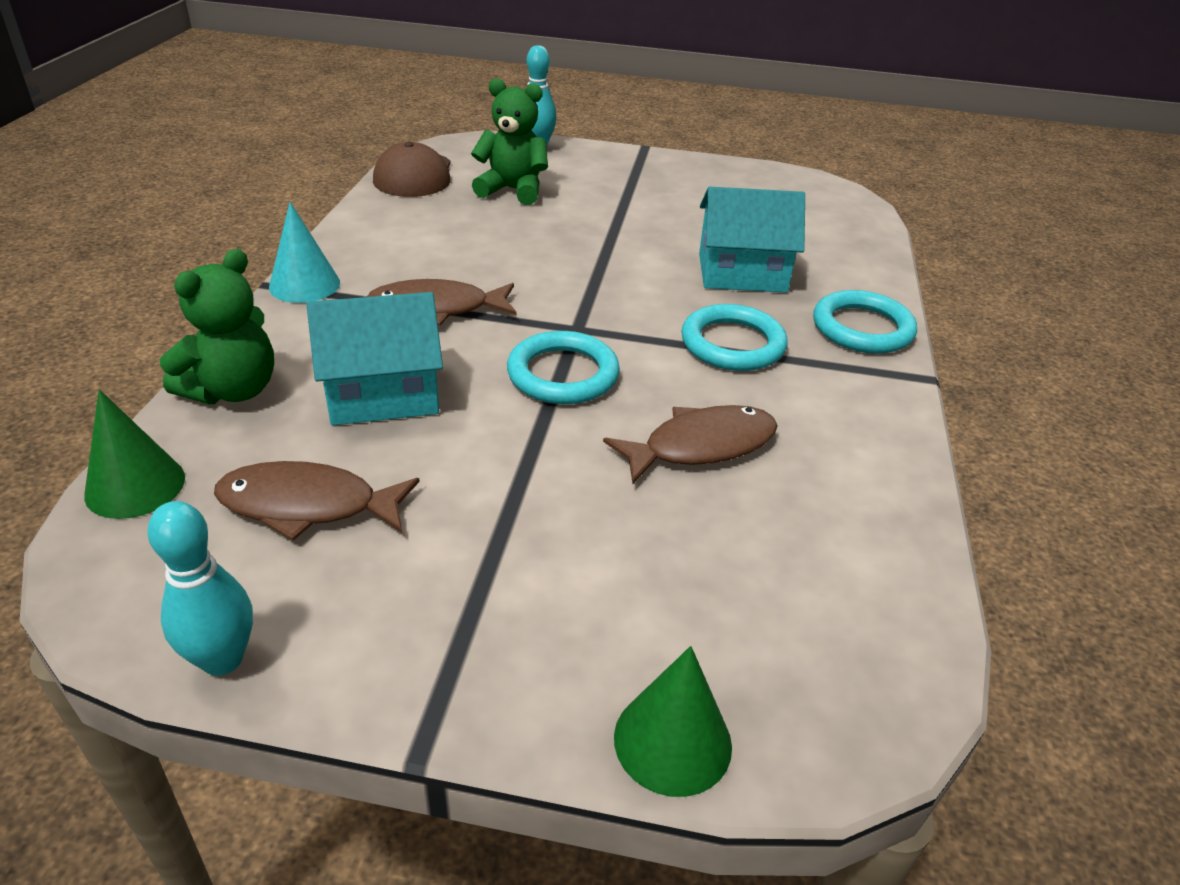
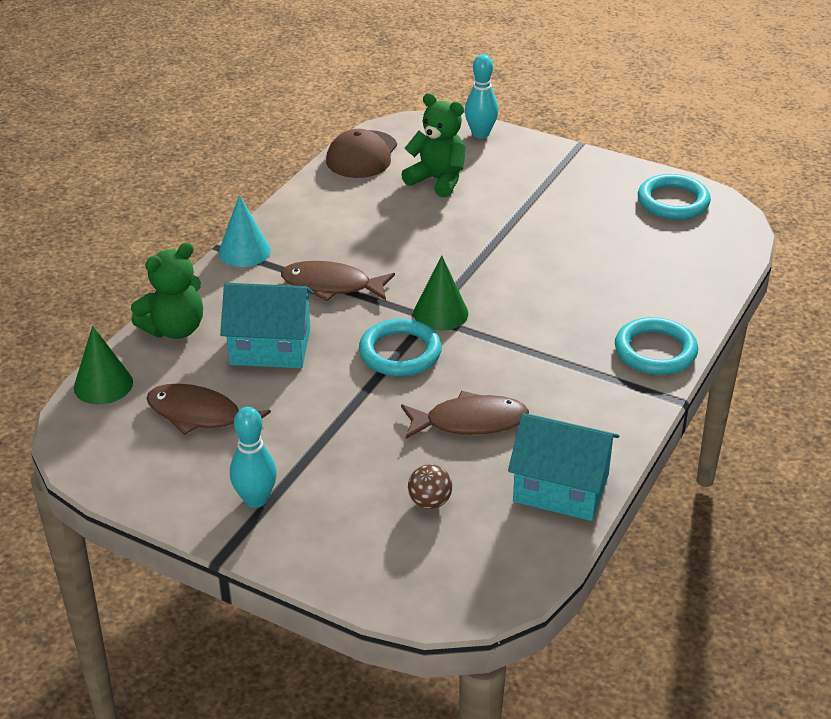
camera: 20 degrees right, 0 degrees up
turquoise bowling pin [147,501,253,676] -> turquoise bowling pin moved to [230,407,277,508]
green cone [614,646,732,797] -> green cone moved to [413,255,468,331]
turquoise ring [681,304,788,371] -> turquoise ring moved to [638,174,711,220]
turquoise house [699,187,805,293] -> turquoise house moved to [508,413,619,521]
none -> brown ball [408,464,452,509]

